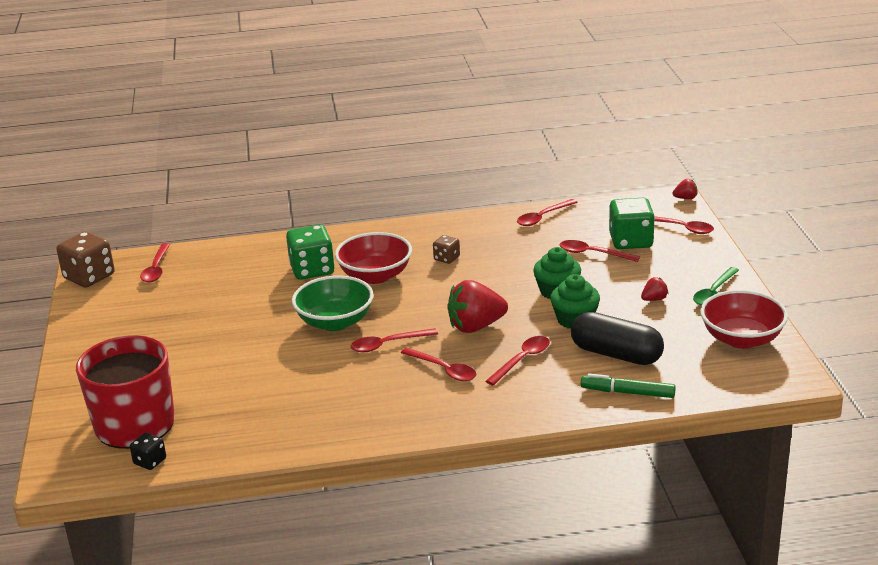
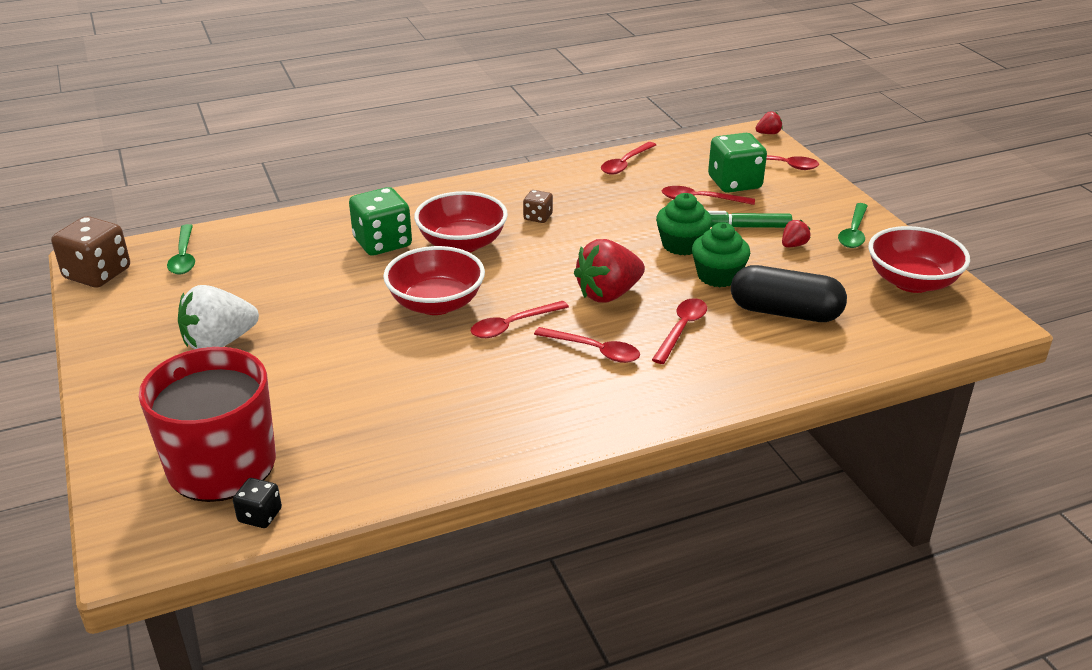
camera: 15 degrees left, 5 degrees up
red spoon [140,243,170,282] -> green spoon [167,224,195,274]
green bowl [292,275,374,331] -> red bowl [383,246,485,315]
green marker [580,373,676,398] -> green marker moved to [708,211,792,228]
none -> white strawberry [178,285,259,349]

